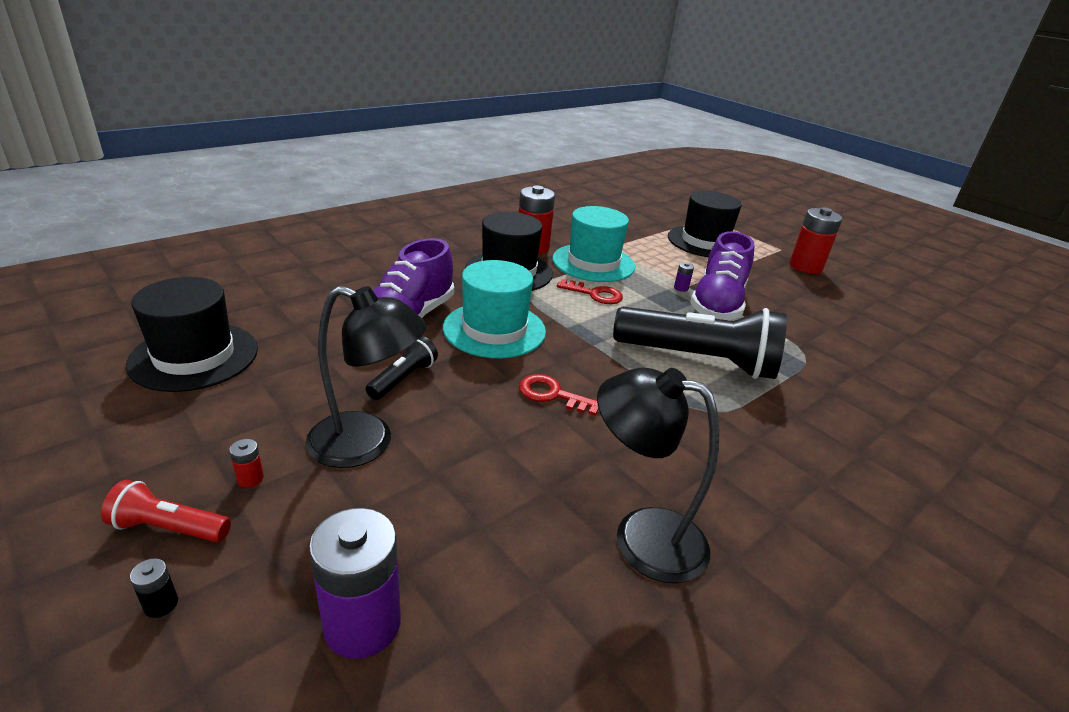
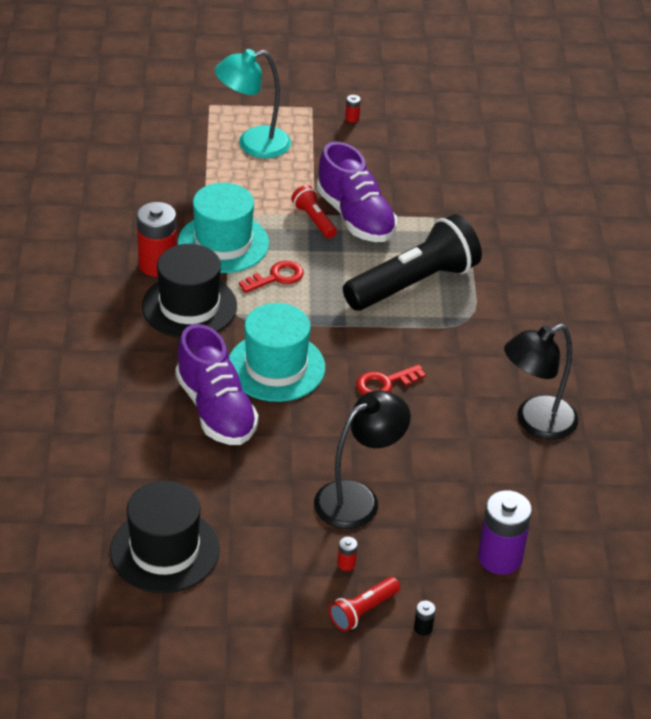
camera: 50 degrees left, 10 degrees up
black flashlight [366,336,438,400] -> none
black hat [668,191,742,257] -> turquoise lamp [215,49,291,158]
purple battery [674,262,694,292] -> red flashlight [291,185,337,239]
red battery [790,207,842,274] -> red battery [345,95,361,122], size x0.41

